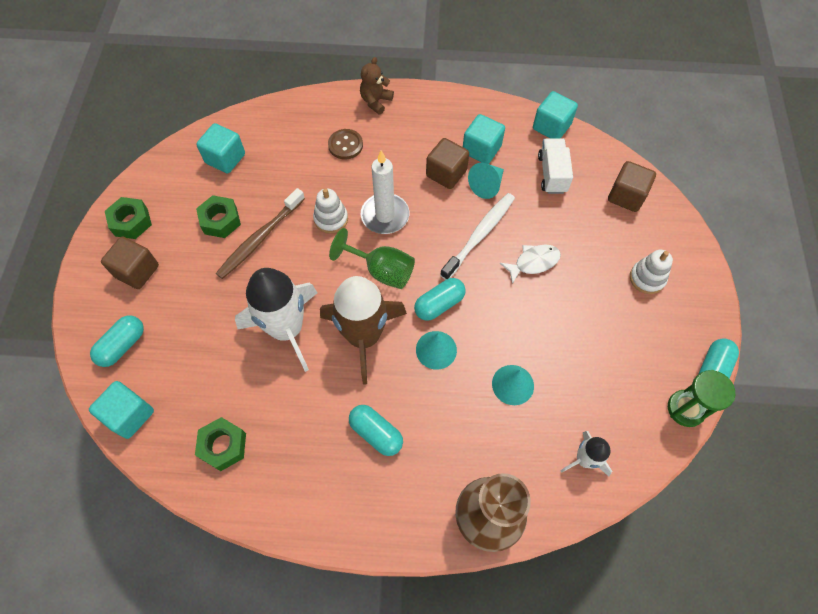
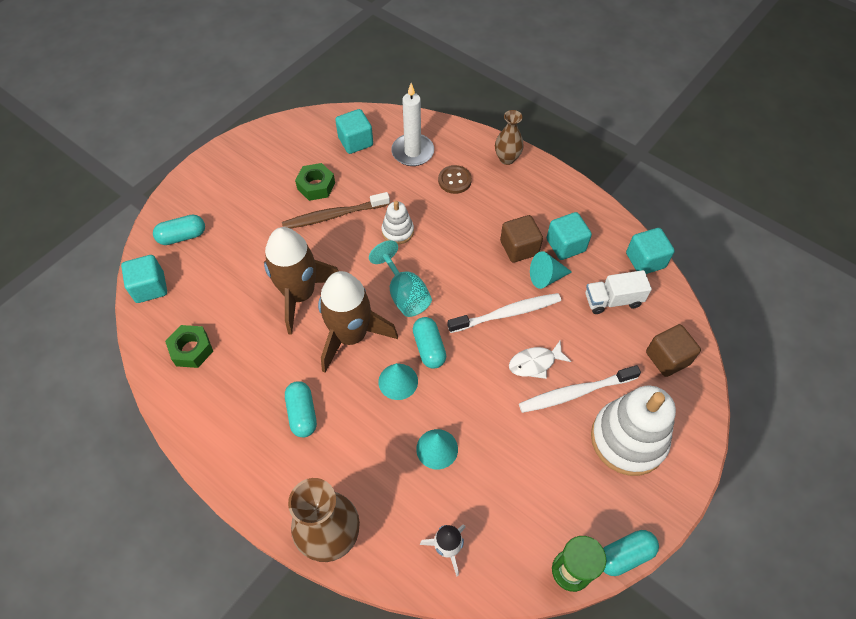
camera: 35 degrees right, 5 degrees down
brown cube [101,236,159,289] -> none
green nut [105,197,152,239] -> none
white rocket [235,268,317,372] -> brown rocket [264,227,338,335]
green goblet [329,228,415,289] -> turquoise goblet [369,240,432,317]
brown teddy bear [360,57,394,115] -> brown vase [495,110,524,165]
white candle [361,150,409,234] -> white candle moved to [391,83,434,166]
turquoise capsule [414,278,466,321] -> turquoise capsule turned 75 degrees clockwise [413,317,446,369]
white fish [500,245,561,284] -> white fish turned 150 degrees clockwise [509,341,572,379]
white truck [538,138,573,194] -> white truck turned 135 degrees counterclockwise [586,270,652,314]
white stacking toy [630,250,673,294] -> white stacking toy [591,386,676,476], size x1.99
none -> white toothbrush [519,365,641,413]

